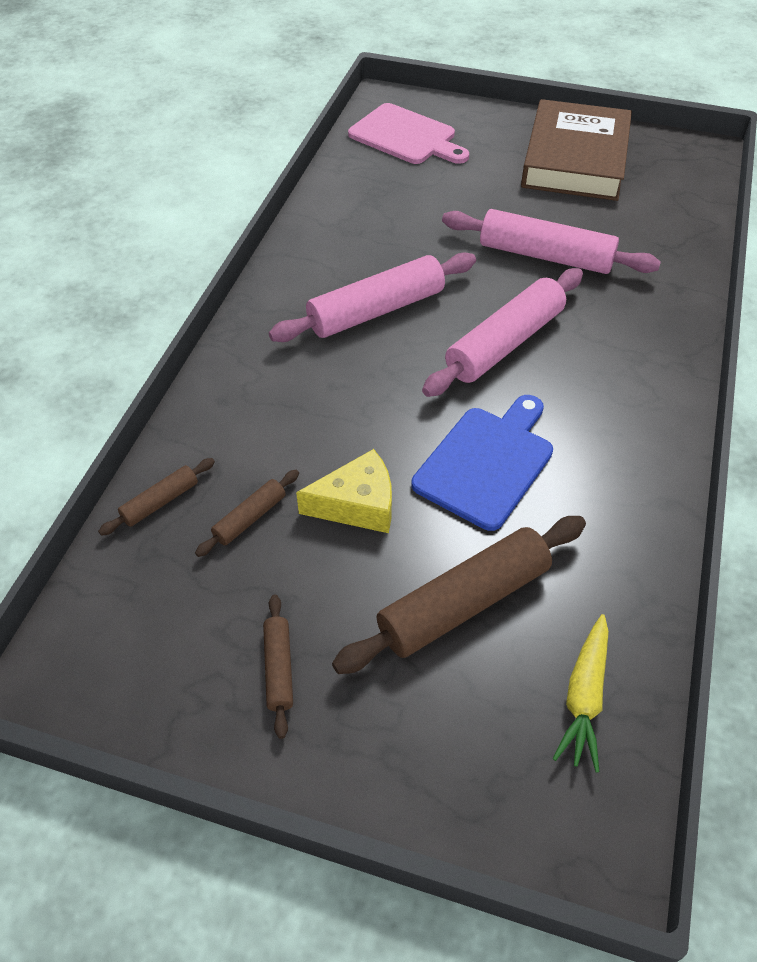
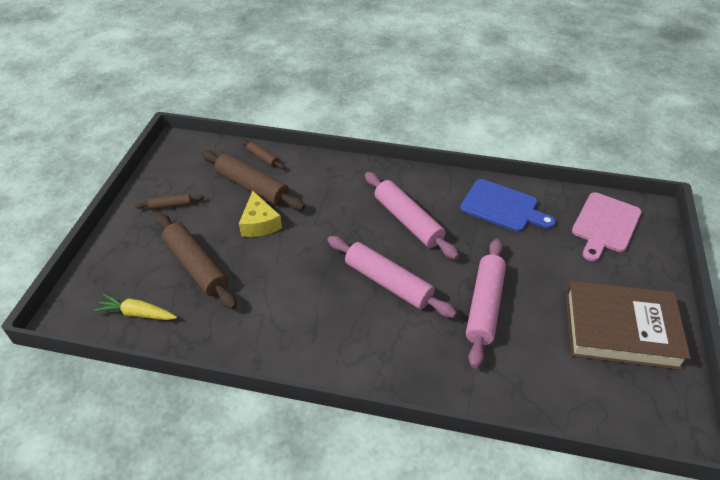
camera: 85 degrees right, 5 degrees down
brown rolling pin [195,470,299,557] -> brown rolling pin [202,150,305,210], size x2.07
blue cutting board [412,395,553,531] -> blue cutting board moved to [460,179,556,232]

